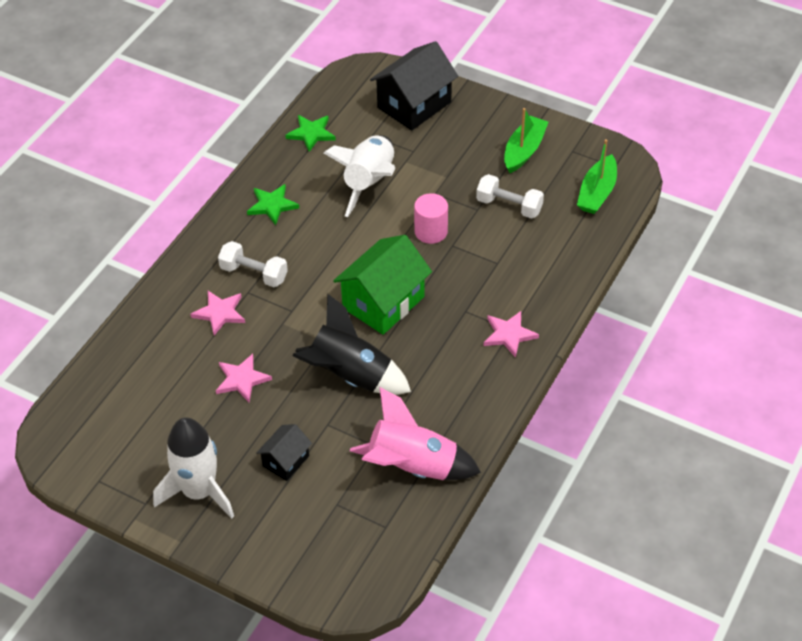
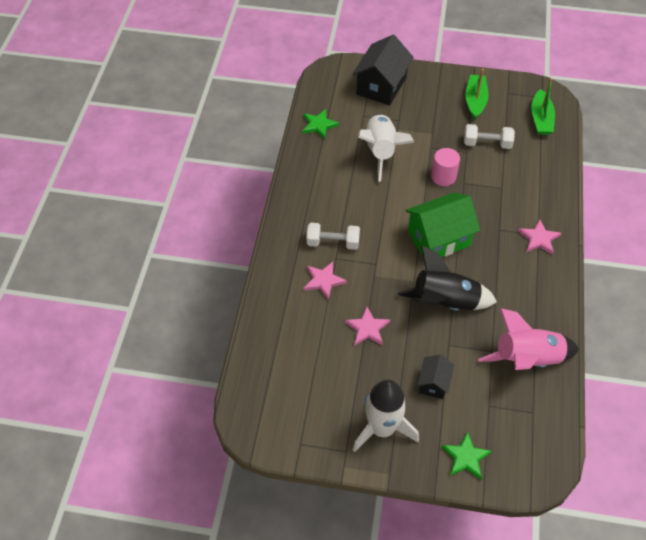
camera: 20 degrees left, 5 degrees up
green star [247,184,299,225] -> green star moved to [442,431,492,480]
green house [333,235,432,335] -> green house turned 45 degrees clockwise [405,192,480,257]

